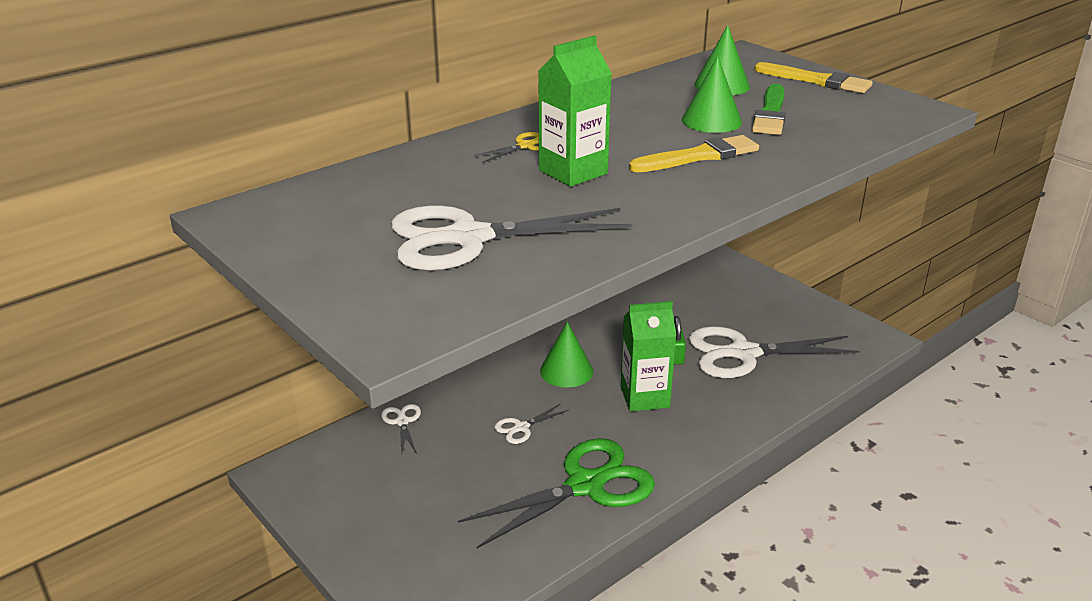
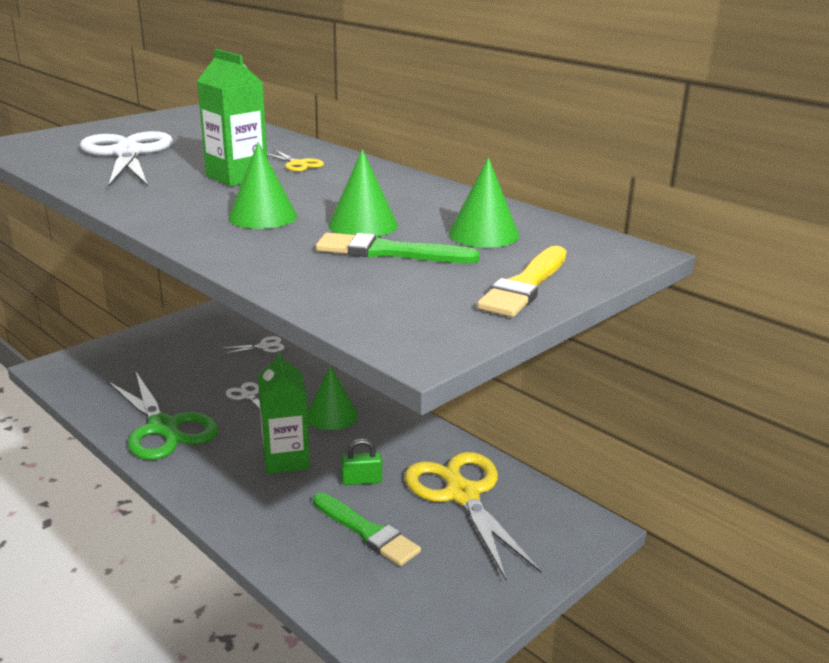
camera: 85 degrees right, 5 degrees down
yellow brush [629,135,759,172] -> green cone [228,142,297,229]
white scissors [689,326,859,378] -> green brush [313,492,421,566]
none -> yellow scissors [405,452,542,580]

